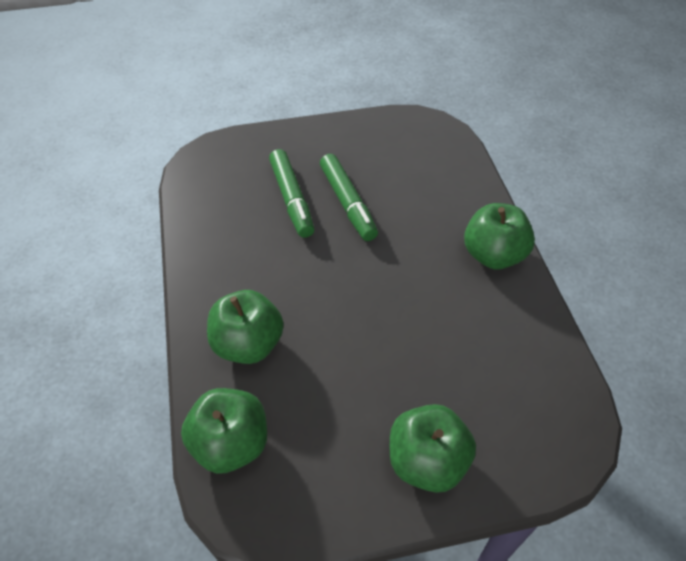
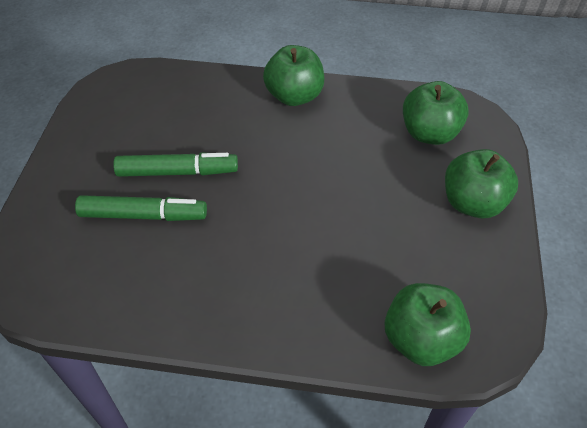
camera: 70 degrees left, 0 degrees up
green apple [207,290,284,364] -> green apple moved to [403,81,469,145]

